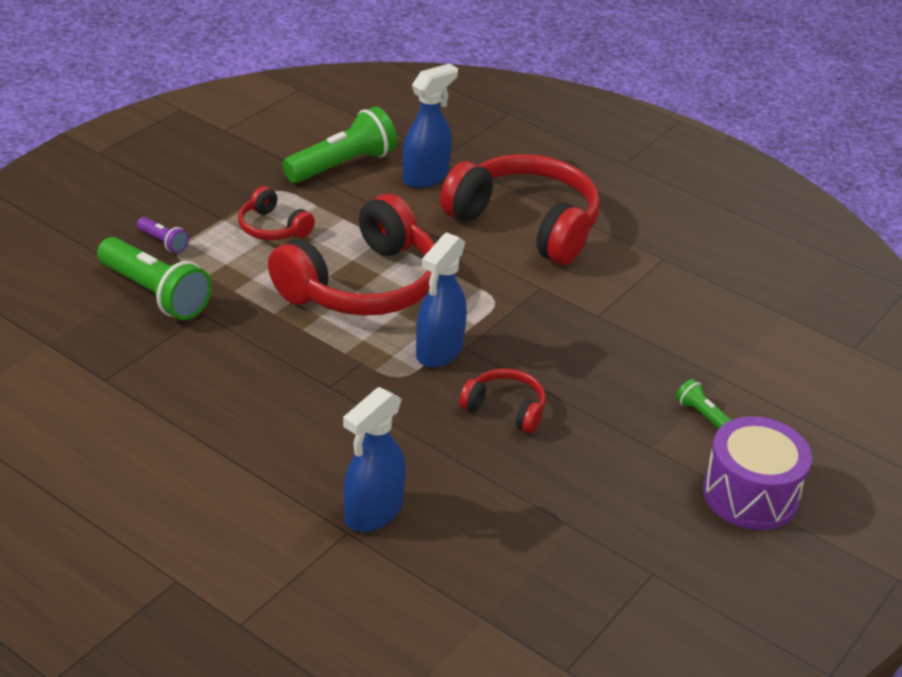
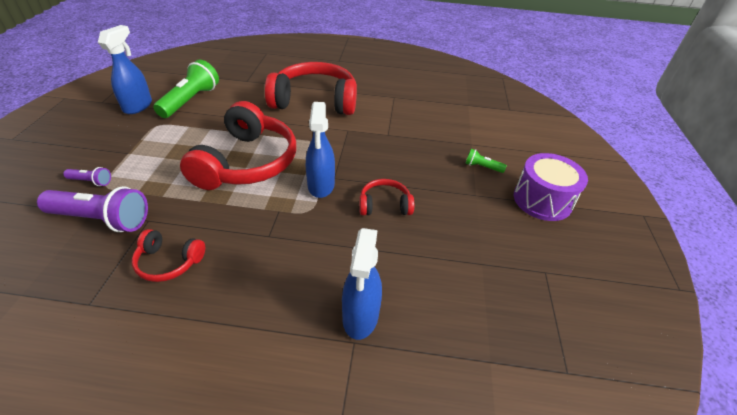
camera: 30 degrees left, 5 degrees up
green flashlight [97,237,212,320] -> purple flashlight [37,186,148,232]
red headphones [238,186,315,240] -> red headphones moved to [132,229,205,282]
blue spray bottle [402,63,458,188] -> blue spray bottle moved to [98,25,152,114]

